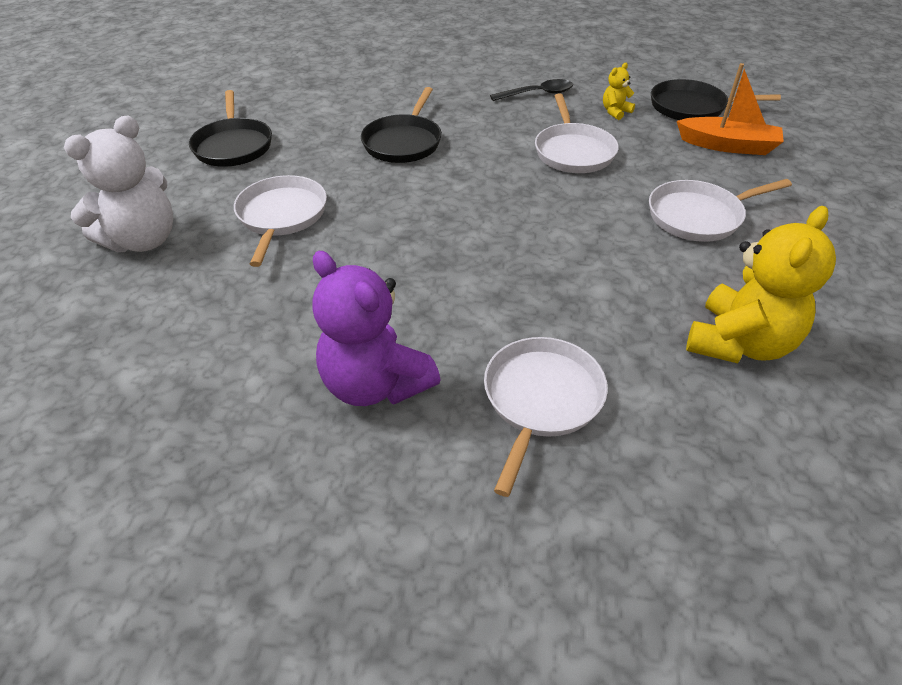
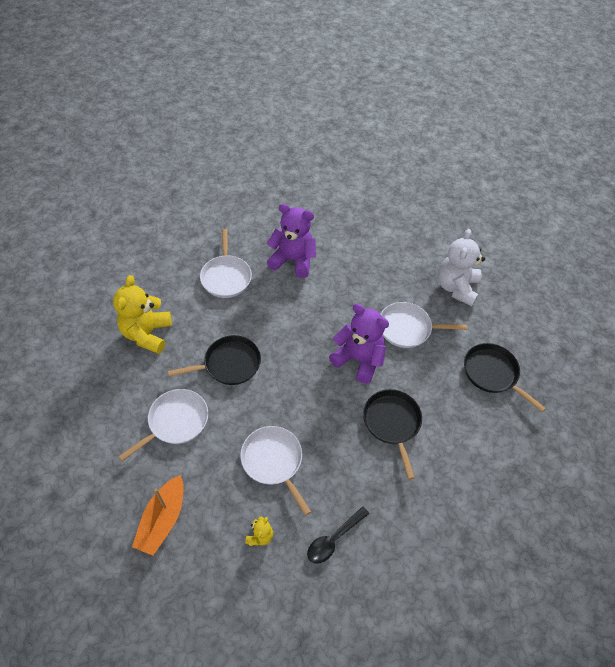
camera: 150 degrees right, 10 degrees up
white pan [234,175,327,267] -> white pan turned 120 degrees clockwise [381,302,468,348]
black pan [651,79,781,120] -> black pan moved to [168,335,261,385]
orange boat [677,63,784,155] -> orange boat turned 60 degrees counterclockwise [132,475,184,555]
none -> purple teddy bear [329,304,389,384]

